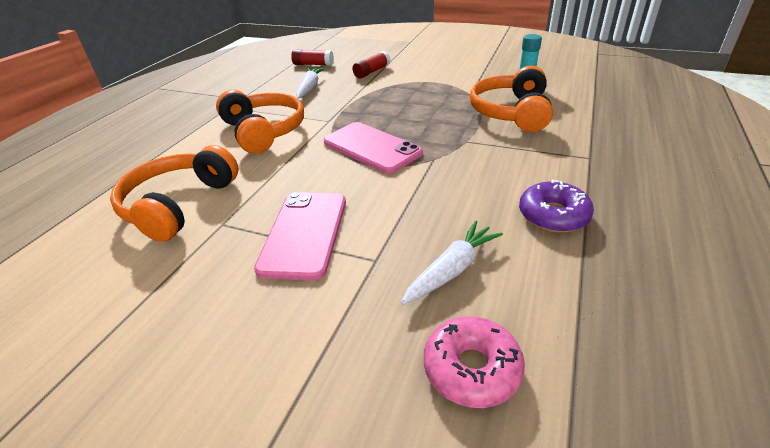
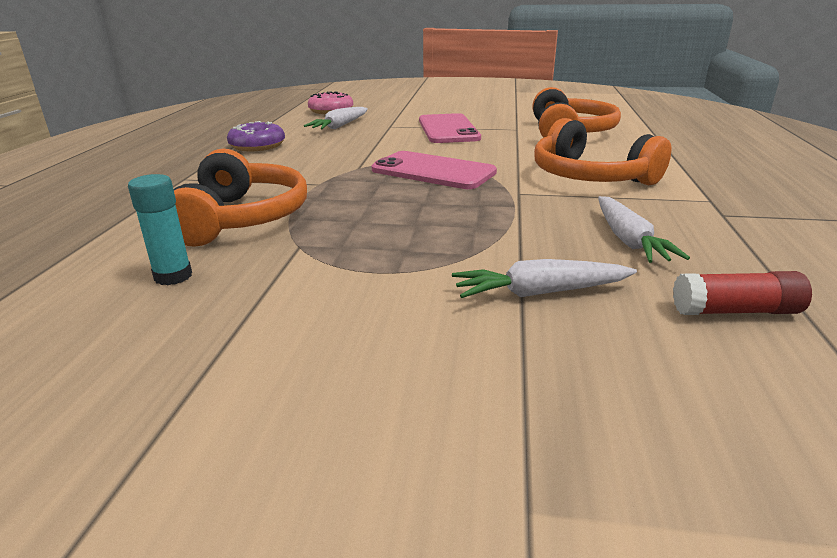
camera: 165 degrees right, 10 degrees down
red glue stick [352,51,391,78] -> white carrot [452,259,637,298]

